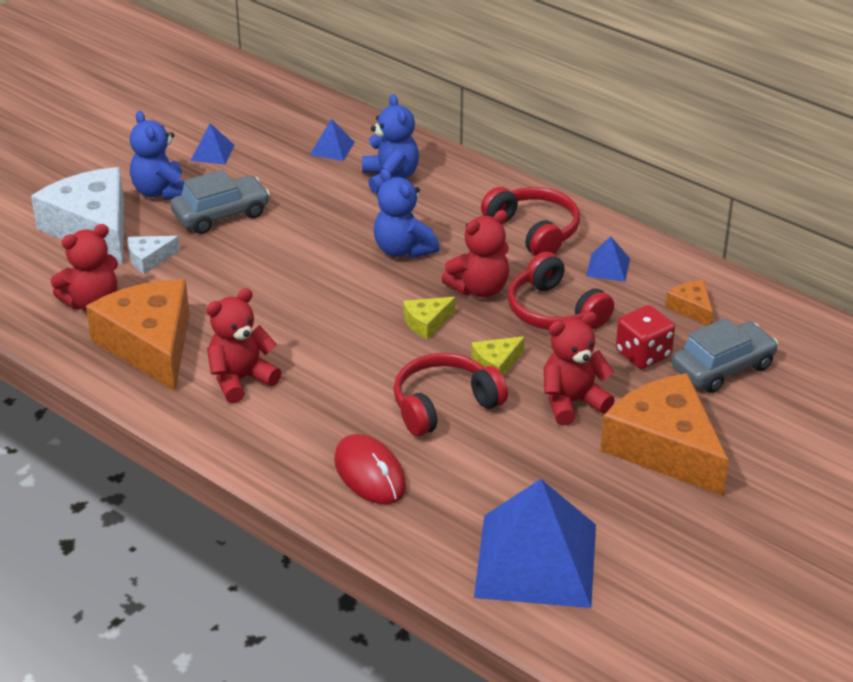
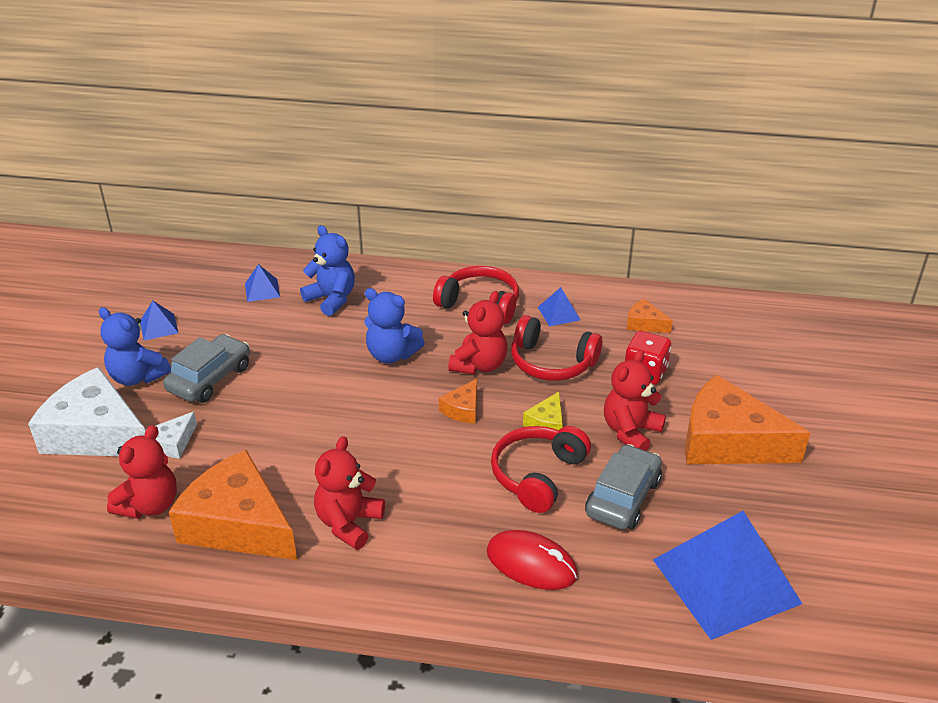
camera: 30 degrees left, 0 degrees up
yellow cheese [403,297,456,339] -> orange cheese [439,379,477,424]
grey car [672,318,778,393] -> grey car moved to [585,444,662,530]

